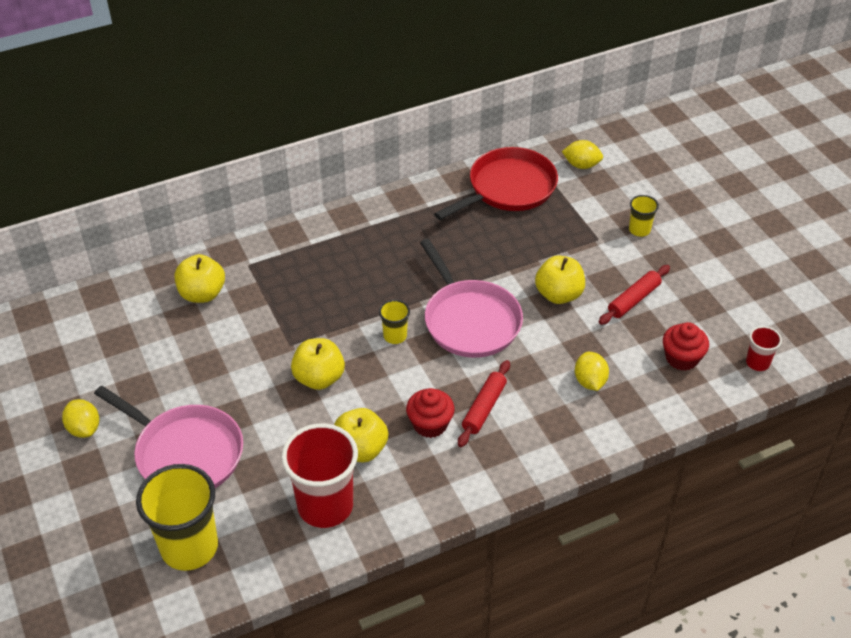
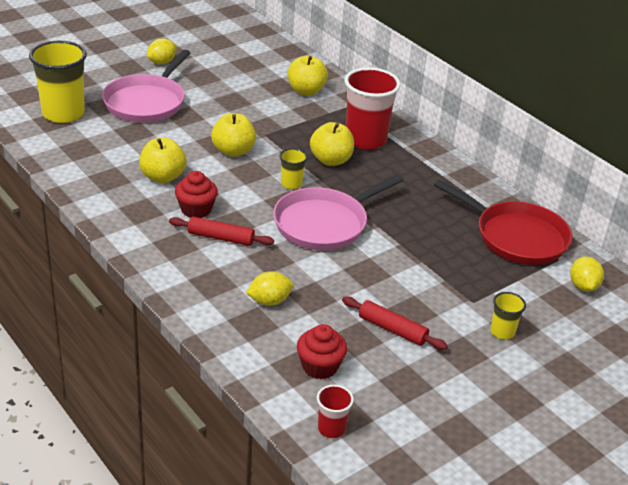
camera: 75 degrees right, 10 degrees down
red cup [281,423,358,528] -> red cup moved to [345,67,401,150]
yellow apple [535,255,585,304] -> yellow apple moved to [310,122,354,166]

